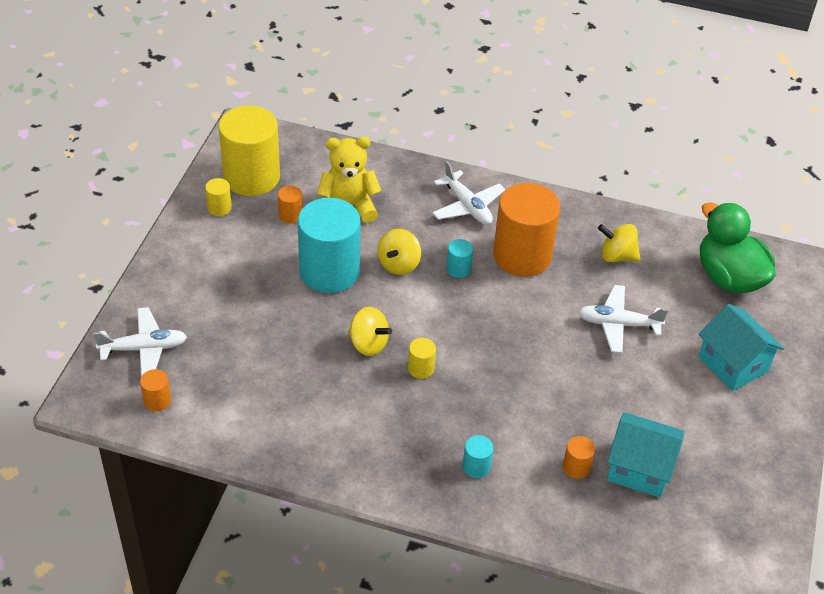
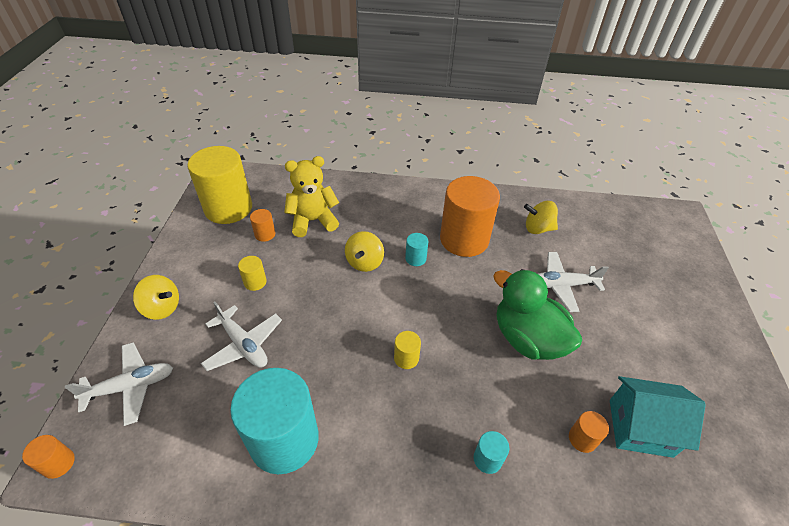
camera: 10 degrees left, 0 degrees up
orange cylinder [140,369,171,411] -> orange cylinder moved to [22,435,75,479]
yellow cylinder [205,178,232,216] -> yellow cylinder moved to [238,256,267,291]
turquoise cylinder [298,198,360,293] -> turquoise cylinder moved to [230,368,319,474]
yellow spinning top [348,307,392,356] -> yellow spinning top moved to [133,275,179,320]
white plane [432,161,505,225] -> white plane moved to [201,301,282,371]
turquoise house [698,304,784,391] -> none
green duck [700,202,776,293] -> green duck moved to [493,269,582,360]

